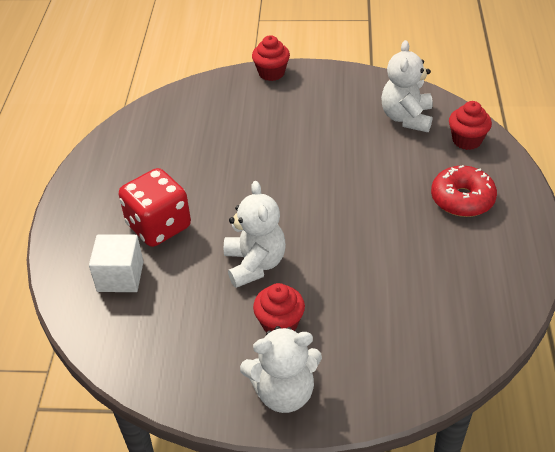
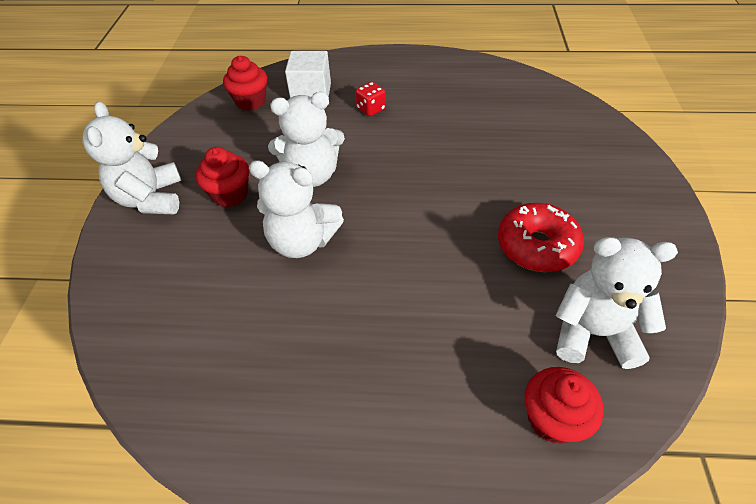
camera: 90 degrees right, 5 degrees up
red dice [119,168,191,247] -> red dice [355,82,386,116], size x0.46
red cupcake [252,35,290,81] -> red cupcake moved to [223,56,267,111]
red donut [431,165,497,217] -> red donut moved to [498,203,584,272]
none -> white teddy bear [249,161,344,258]

